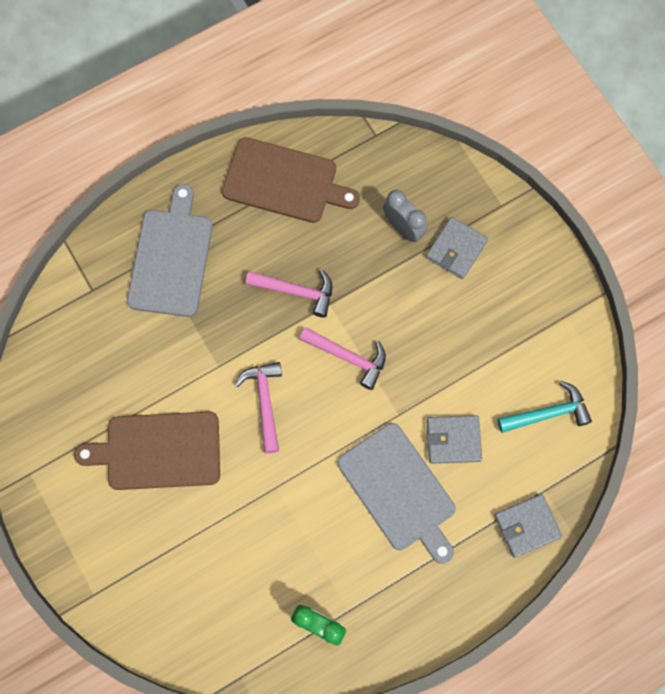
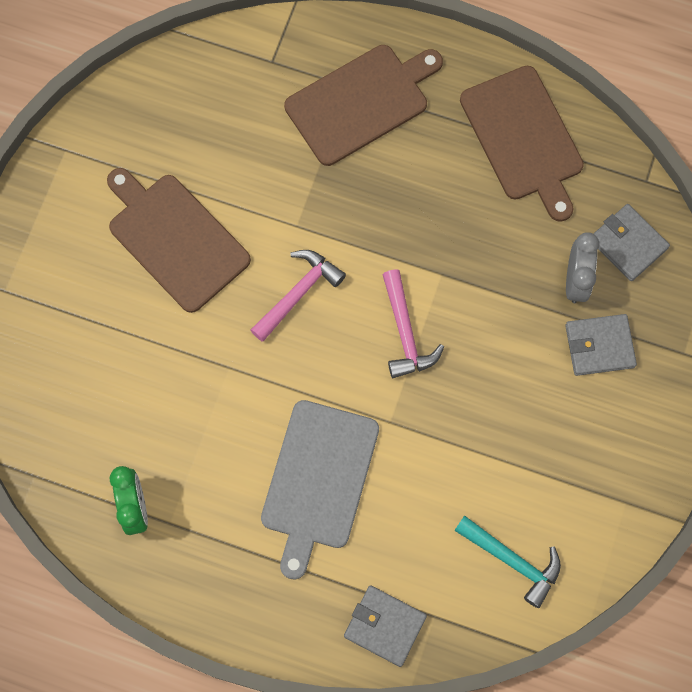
camera: 50 degrees right, 0 degrees up
grey cutting board [127,184,212,317] -> brown cutting board [284,45,443,166]
pink hammer [246,270,332,318] -> none
grey wallet [427,415,482,464] -> grey wallet moved to [593,204,670,281]

